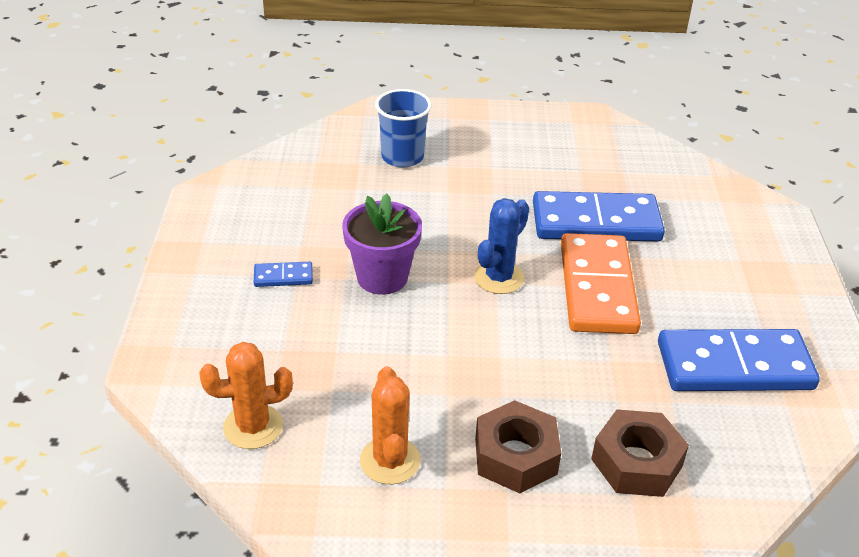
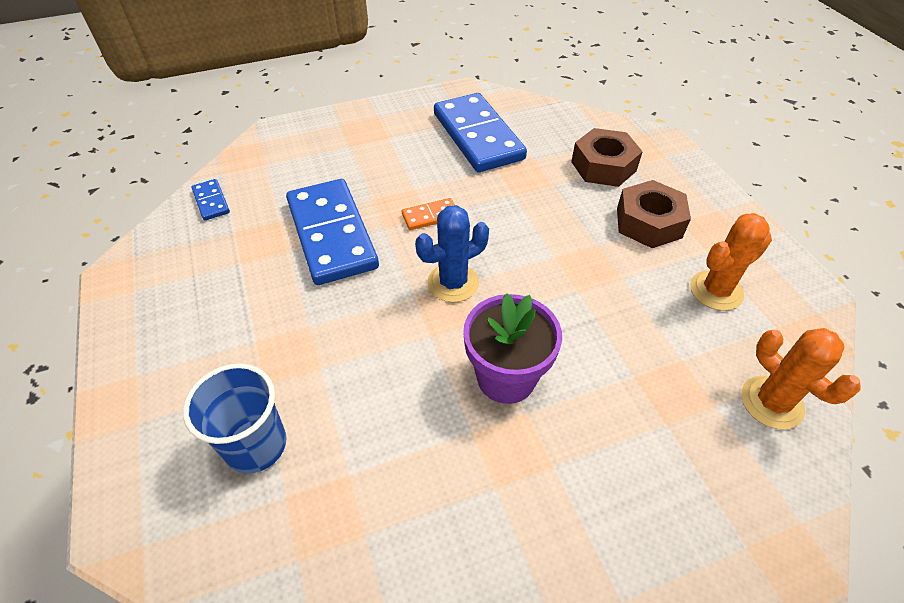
camera: 110 degrees left, 10 degrees up
blue domino [254,262,313,287] -> blue domino moved to [192,179,230,221]
blue cactus [474,198,529,294] -> blue cactus turned 45 degrees counterclockwise [415,205,489,302]
orange domino [561,233,641,334] -> orange domino [402,198,455,230], size x0.43

